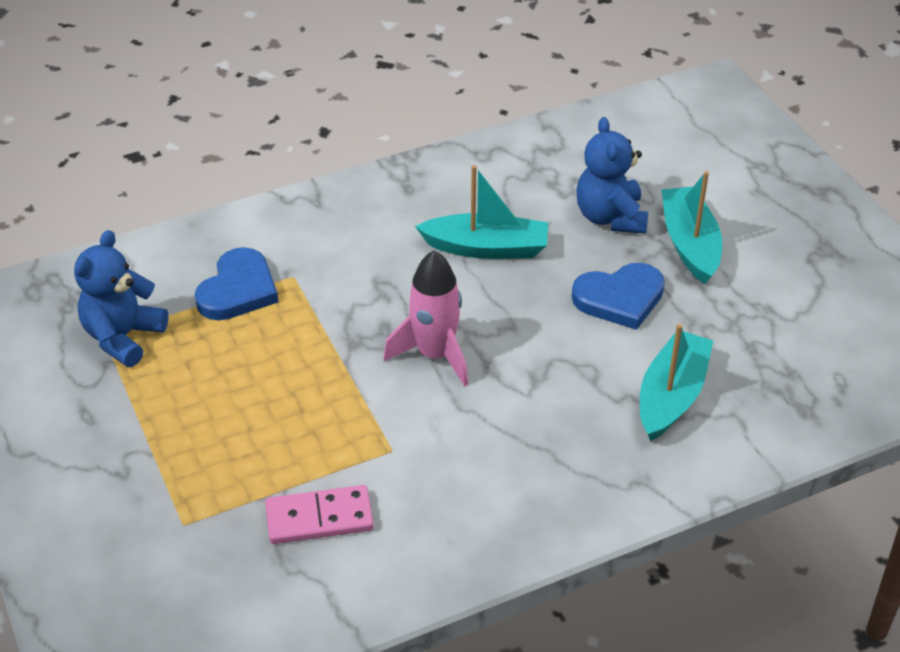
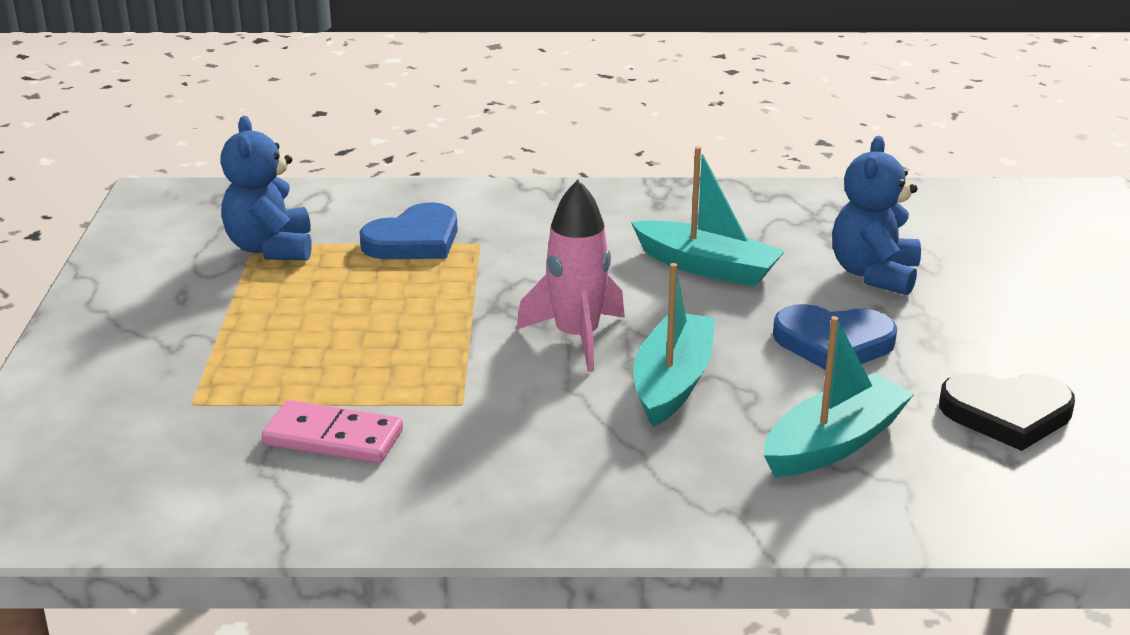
camera: 25 degrees right, 15 degrees down
blue teddy bear [74,230,168,367] -> blue teddy bear turned 60 degrees counterclockwise [220,116,311,261]
turquoise boat [661,171,722,284] -> turquoise boat moved to [633,263,715,427]
none -> black heart [939,373,1075,451]

